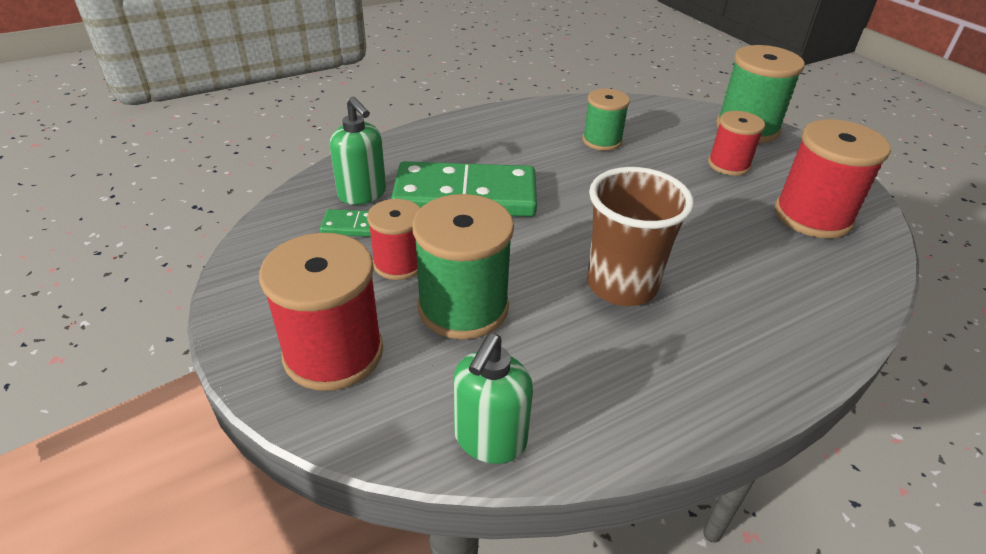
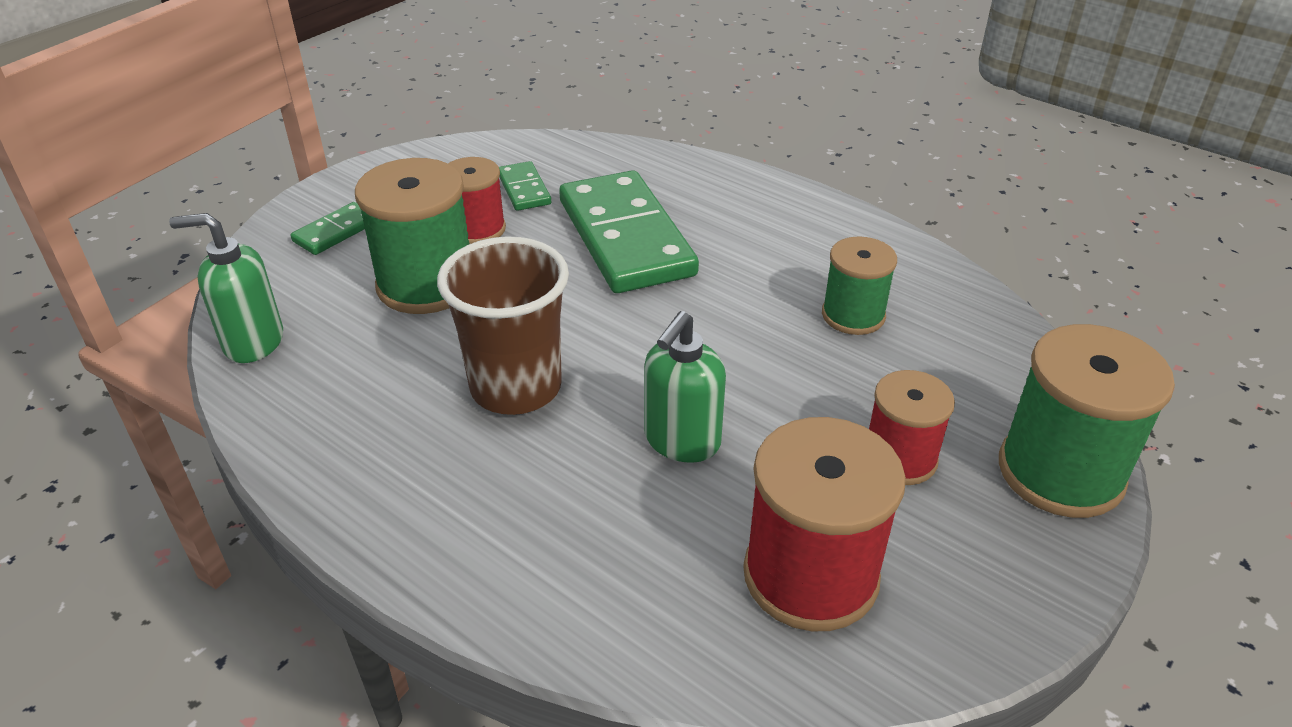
camera: 70 degrees right, 0 degrees up
red spool [259,233,383,391] -> green domino [291,202,365,255]
green soap dispenser [330,97,386,205] -> green soap dispenser moved to [644,311,726,463]

